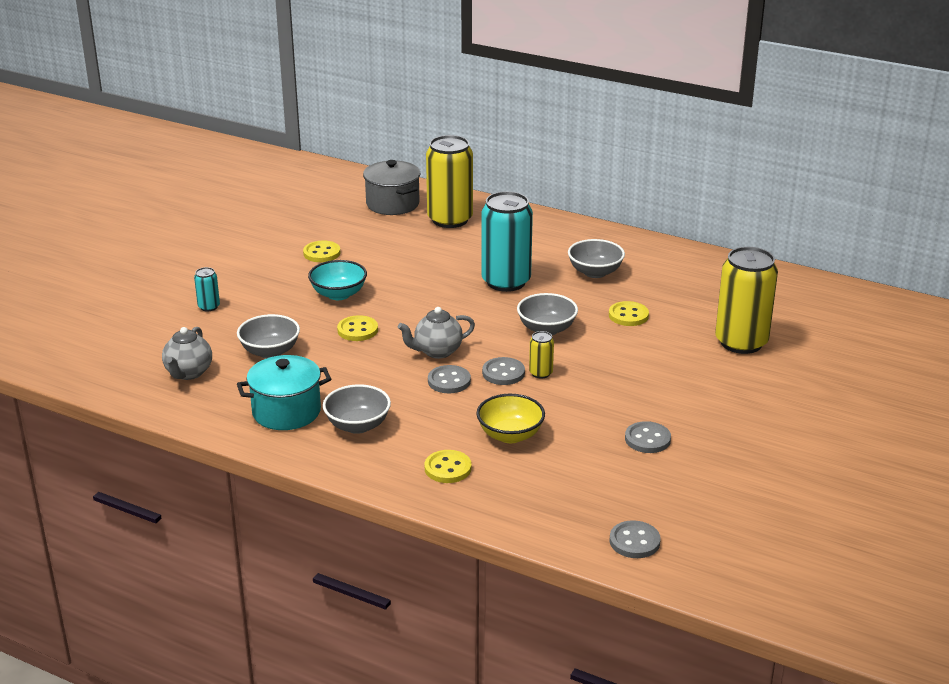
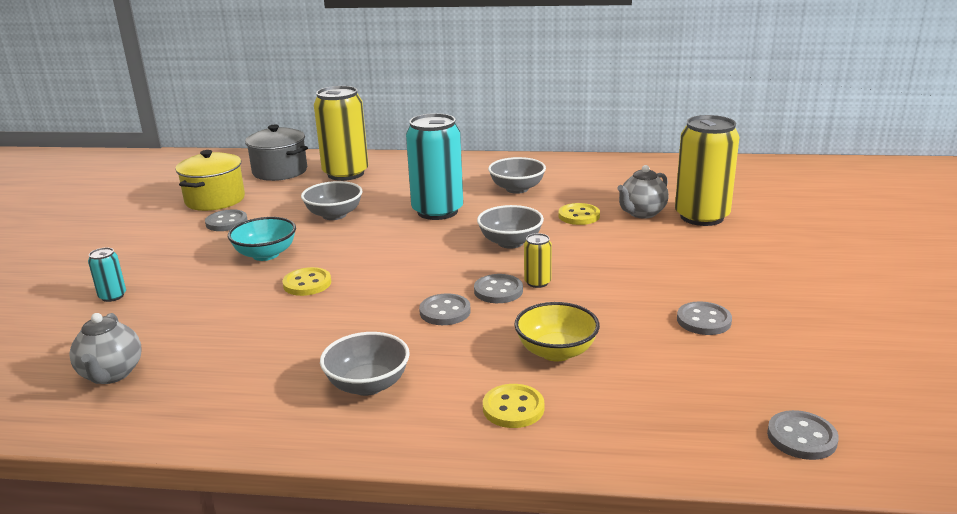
camera: 20 degrees left, 5 degrees down
grey bowl [237,314,300,358] -> grey bowl moved to [301,181,363,220]
turquoise pot [237,355,331,430] -> none
yellow button [303,240,341,262] -> grey button [205,209,248,231]
grey teapot [398,307,475,359] -> grey teapot moved to [617,165,669,219]
none -> yellow pot [175,150,245,211]

